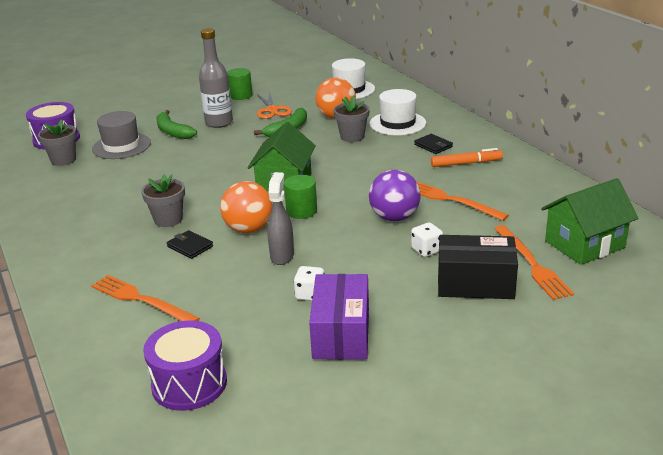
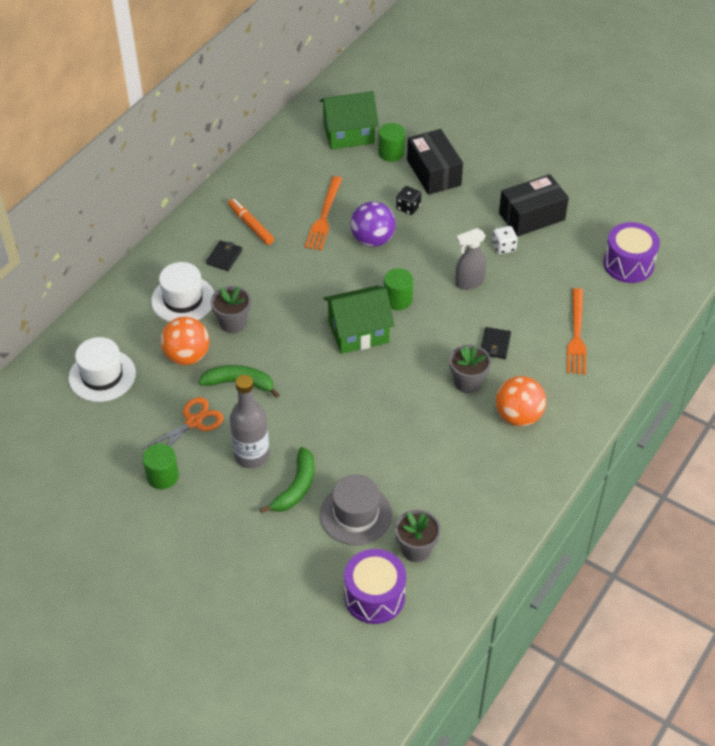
camera: 120 degrees left, 20 degrees up
orange ball [220,181,273,233] -> orange ball moved to [496,376,546,426]
purple box [309,274,369,360] -> black box [499,174,569,237]
white dice [411,222,443,257] -> black dice [396,186,421,215]
orange fork [494,225,574,300] -> green cylinder [378,123,405,162]
green house [541,178,639,265] -> green house turned 45 degrees counterclockwise [320,91,379,150]

